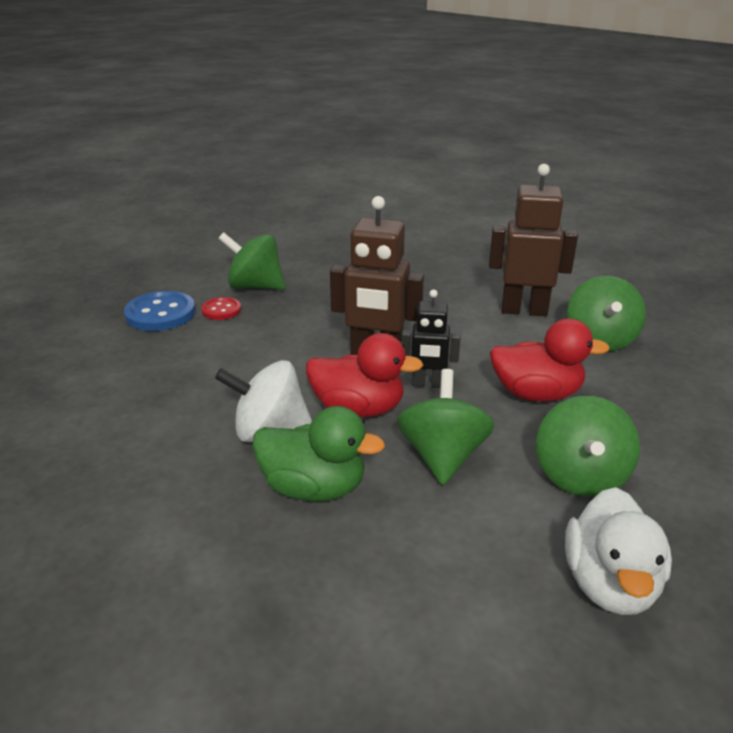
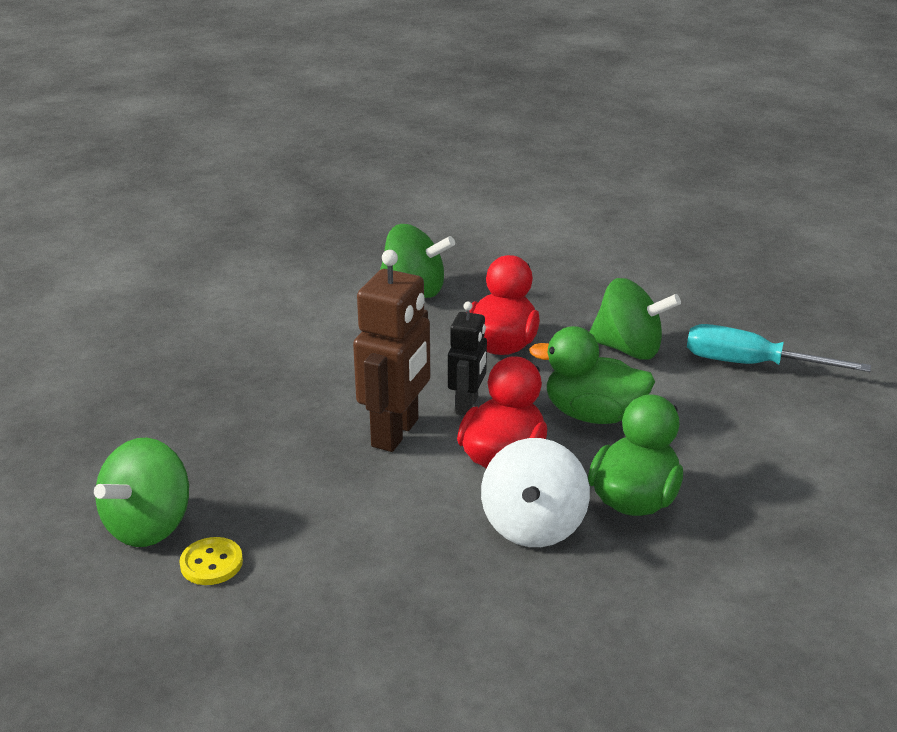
camera: 80 degrees left, 0 degrees up
blue button [124,291,195,331] -> none
red button [201,297,241,320] -> yellow button [179,537,243,585]
green spinning top [397,369,494,485] -> green duck [529,326,655,424]
brown robot [489,164,578,316] -> none
white duck [565,487,672,615] -> turquoise screwdriver [687,324,871,372]

